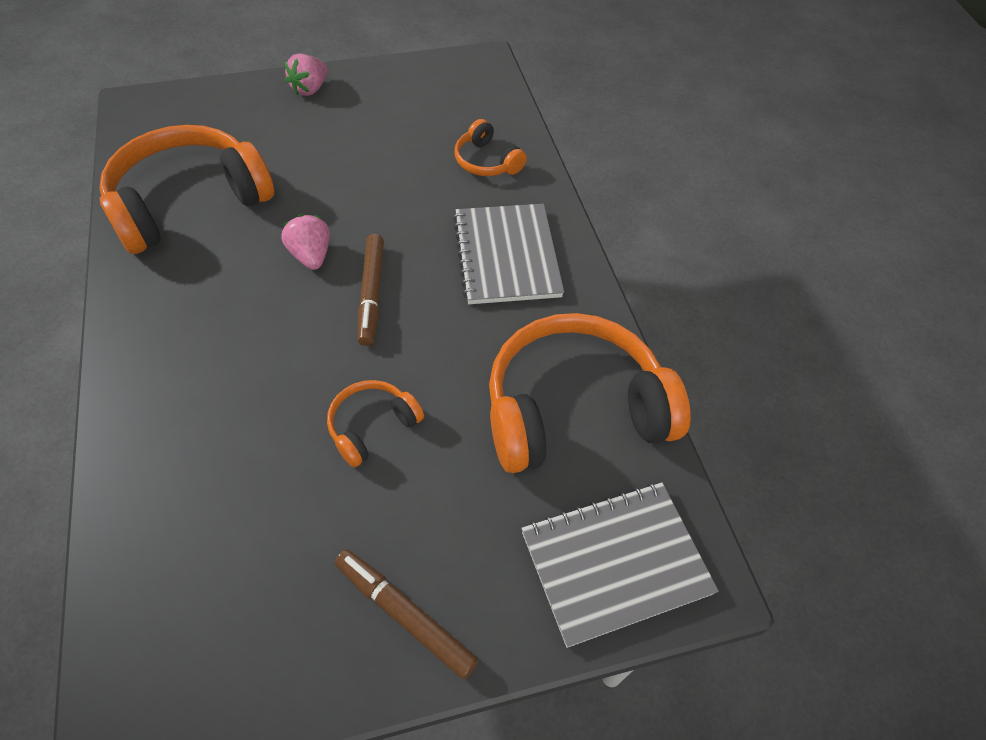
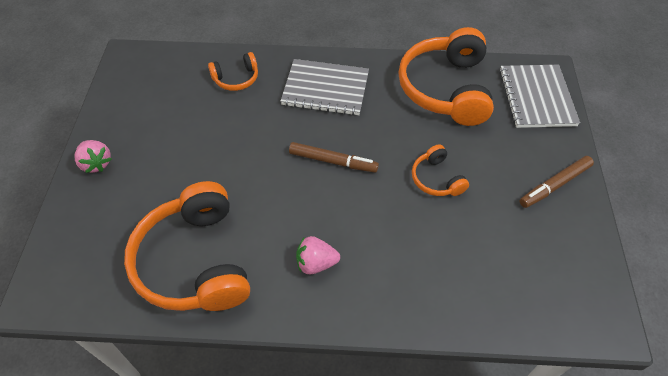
camera: 70 degrees left, 0 degrees up
pink strawberry [282,214,330,270] -> pink strawberry moved to [296,236,340,274]

